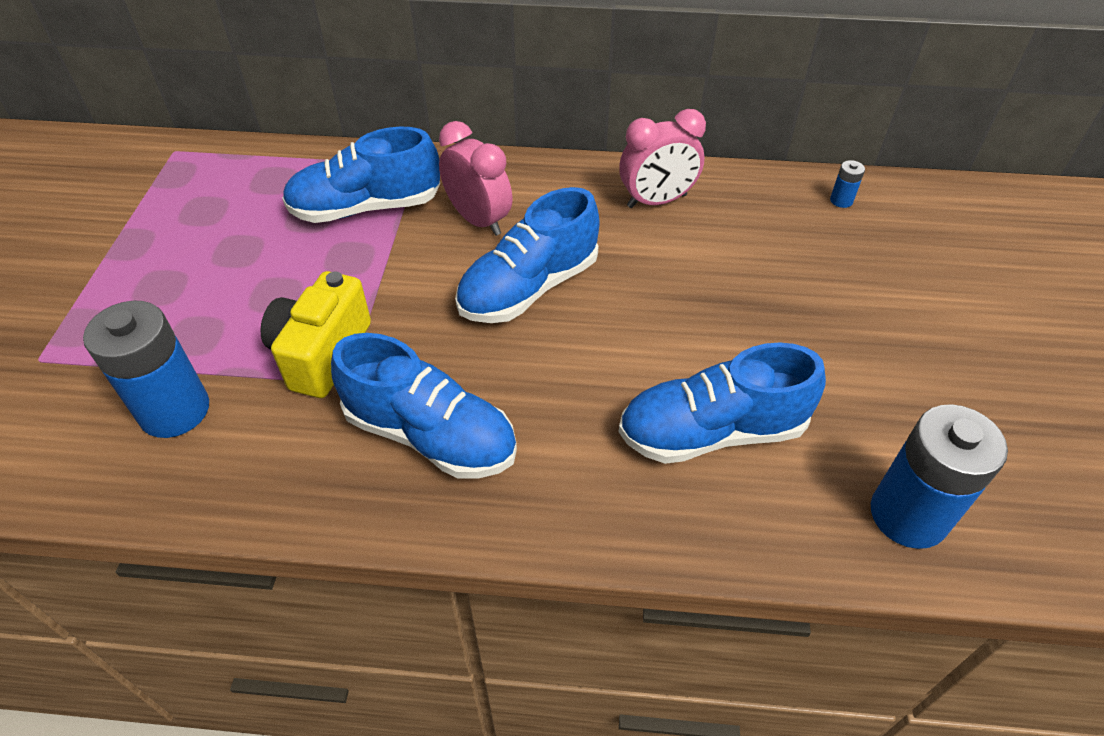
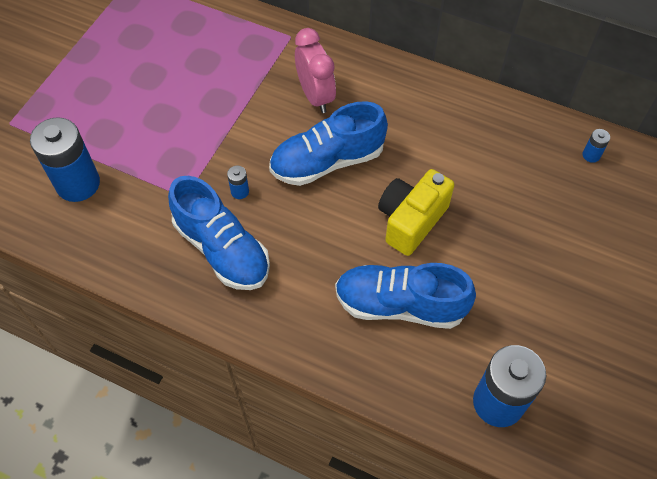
camera: 20 degrees right, 10 degrees up
yellow camera [260,271,371,398] -> yellow camera moved to [378,169,454,256]
blue shoe [282,126,440,223] -> none
pink clock [619,109,706,208] -> none
none -> blue battery [227,166,249,199]

